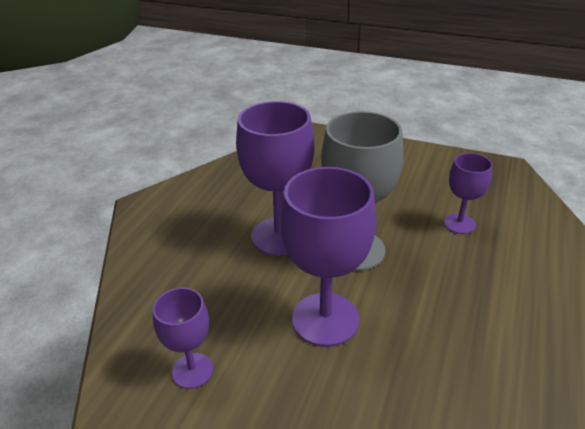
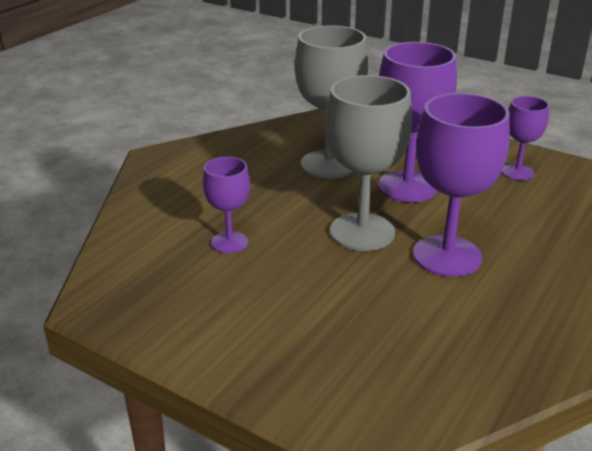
camera: 170 degrees left, 5 degrees down
none -> grey goblet [295,25,369,179]

